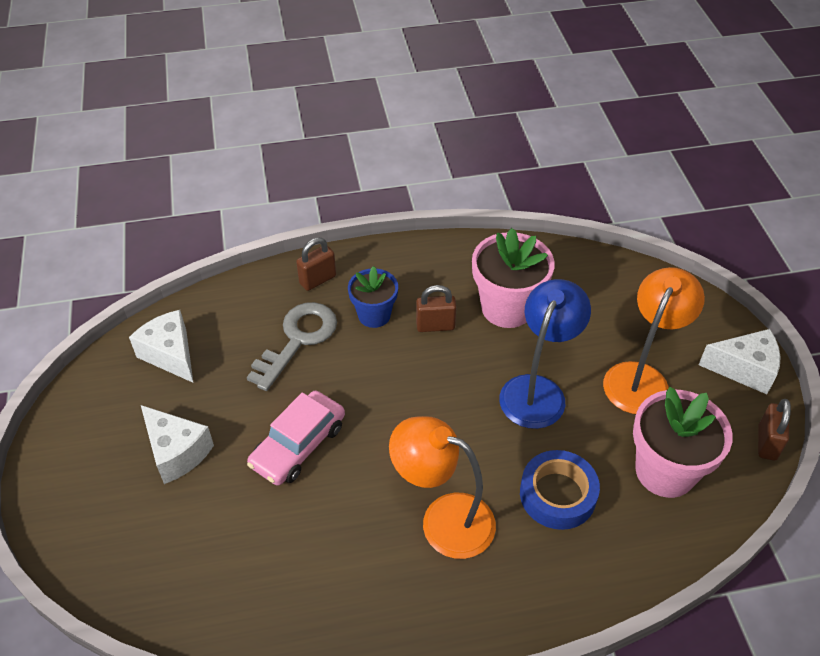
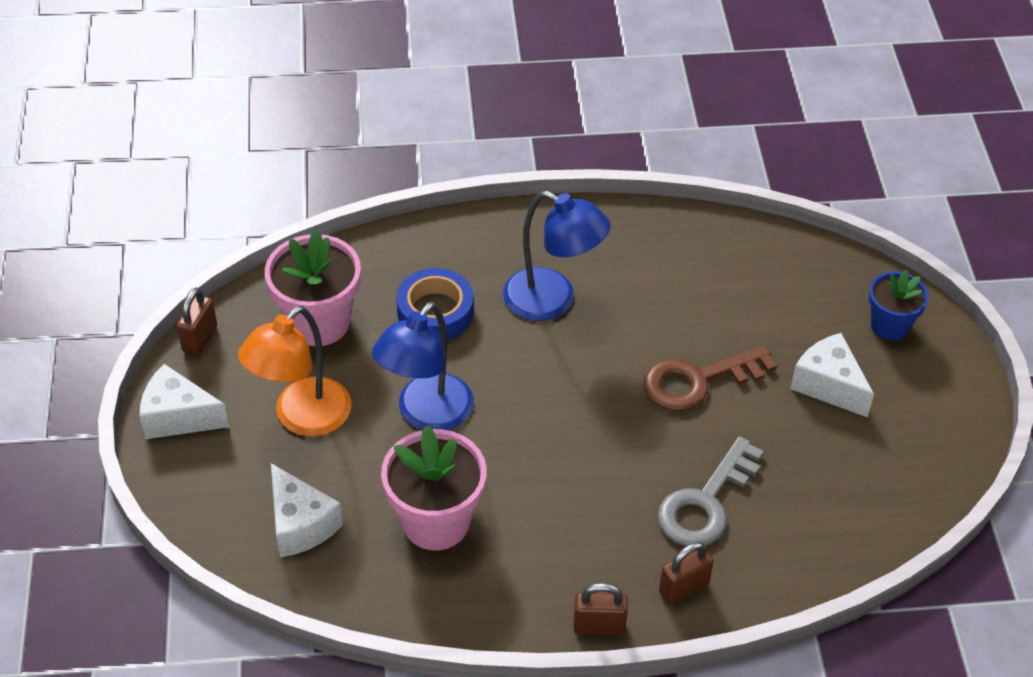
camera: 175 degrees left, 0 degrees up
white cheese [129,310,193,383] -> white cheese moved to [271,463,343,558]
pink car [247,391,345,486] -> brown key [643,345,777,411]
blue flower pot [348,266,398,328] -> blue flower pot moved to [869,270,929,341]
orange lamp [389,416,496,559] -> blue lamp [503,191,611,321]
brown padlock [416,285,457,332] -> brown padlock moved to [574,583,628,636]

